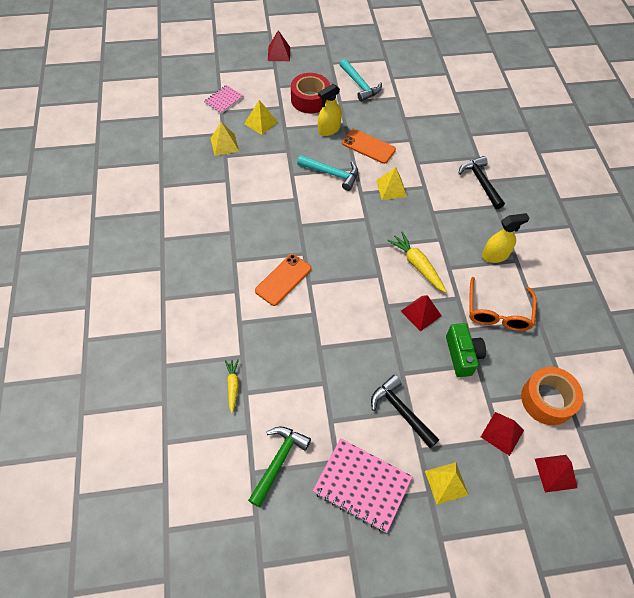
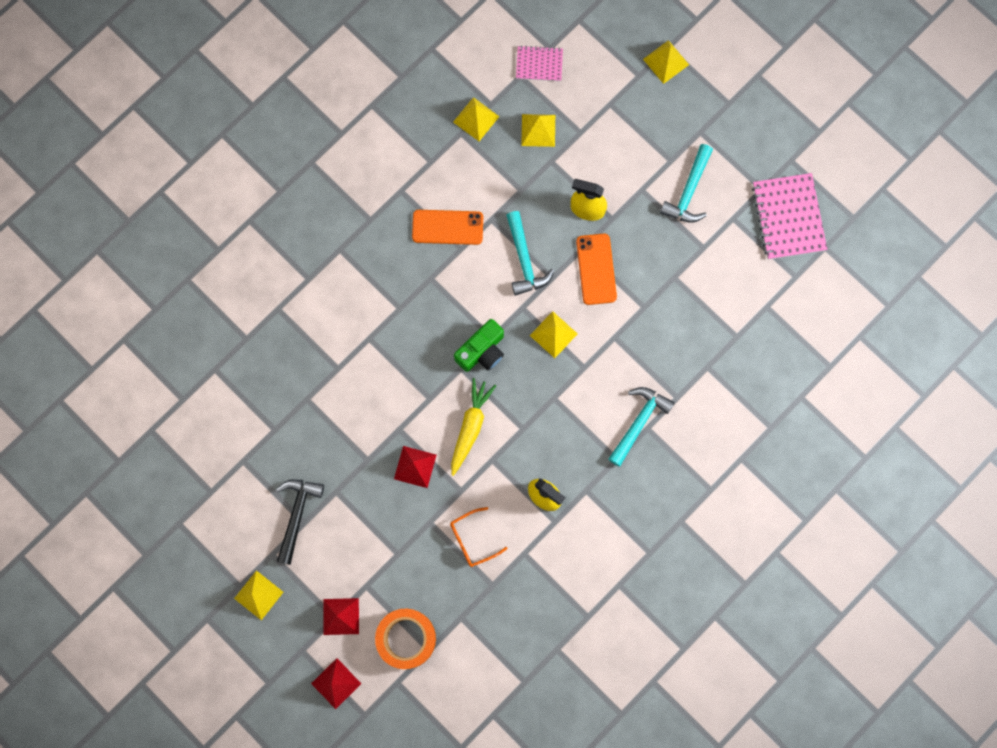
camera: 55 degrees right, 20 degrees up
yellow carrot [225,359,239,413] -> none
green hammer [248,427,311,508] -> none
orange phone [255,254,311,306] -> orange phone moved to [412,210,483,245]
red pyramid [268,30,290,61] -> yellow pyramid [643,40,689,84]
red tape [291,73,330,114] -> none
pink notebook [313,438,413,533] -> pink notebook moved to [752,173,827,260]
green camera [446,323,486,377] -> green camera moved to [454,319,504,372]
black hammer [459,156,505,209] -> turquoise hammer [608,387,675,467]
orange glasses [469,277,537,331] -> orange glasses [450,507,507,567], size x0.65

